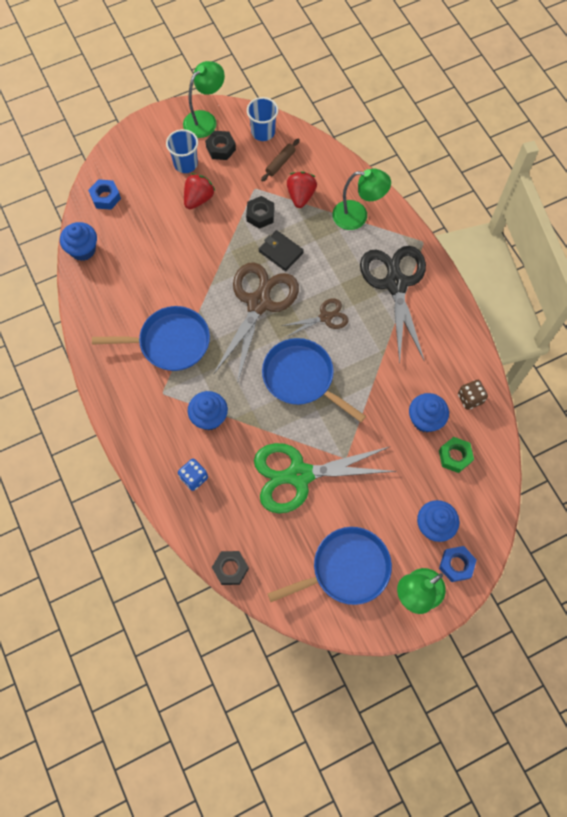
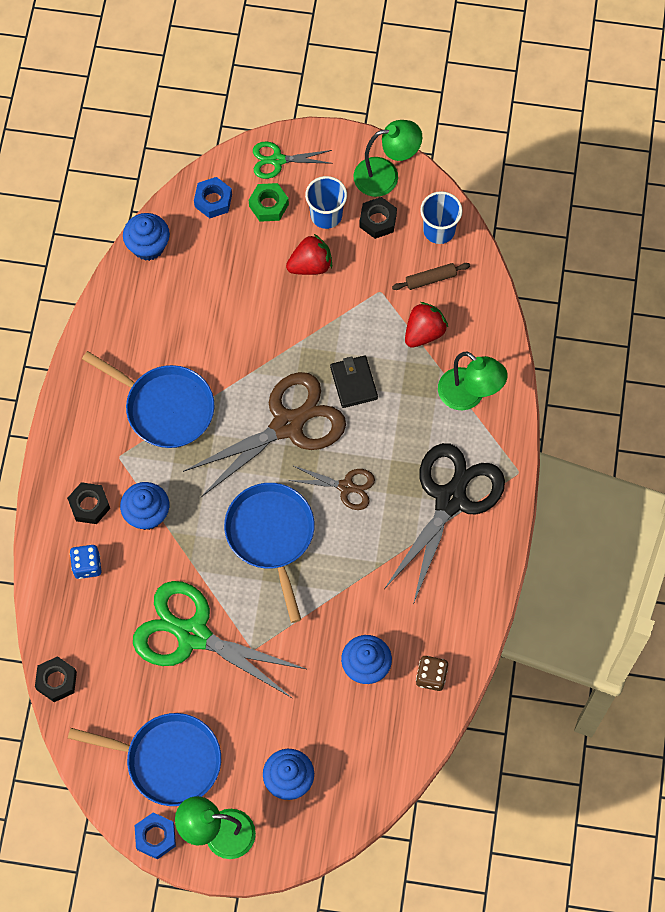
camera: 35 degrees right, 0 degrees up
black nut [246,196,274,229] -> black nut moved to [67,482,110,524]
green nut [439,437,474,473] -> green nut moved to [249,183,289,222]
blue nut [439,546,477,582] -> blue nut moved to [135,812,176,860]
none -> green scissors [253,141,333,179]

